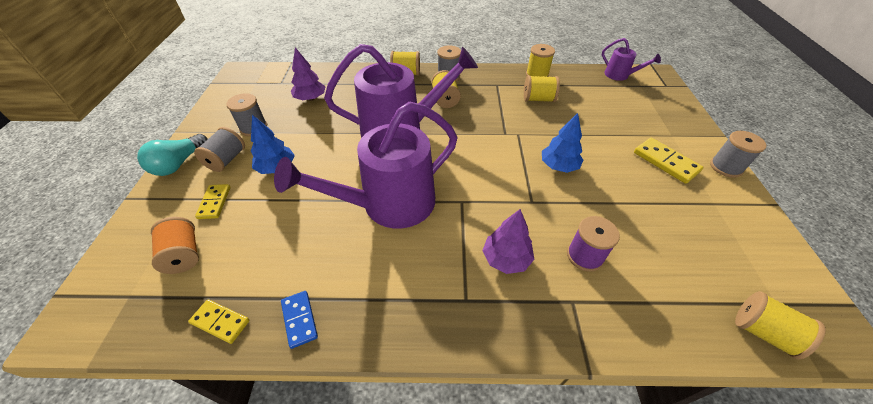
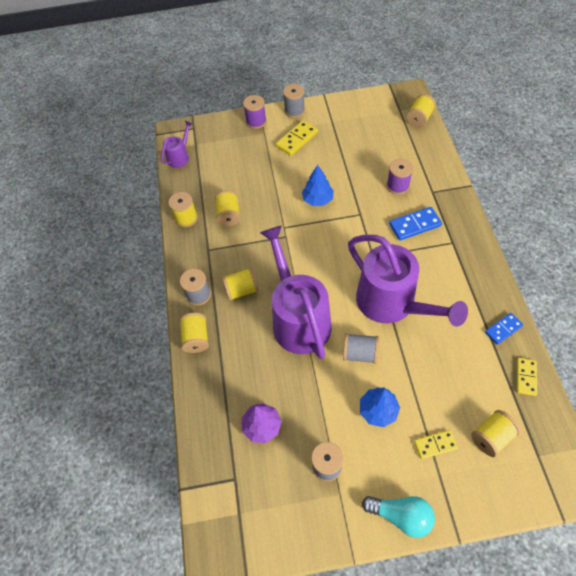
camera: 95 degrees left, 10 degrees up
orange spool [151,217,199,274] -> yellow spool [471,410,520,457]
grey spool [194,127,245,172] -> grey spool moved to [343,333,379,364]
purple tree [482,209,534,274] -> blue domino [389,207,442,241]
none -> purple spool [243,95,267,129]

